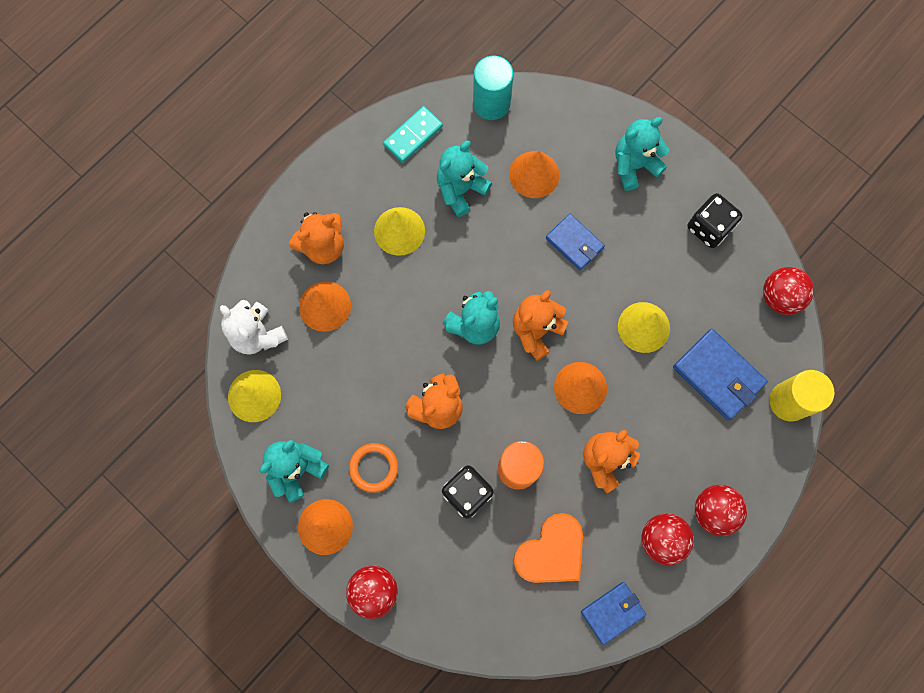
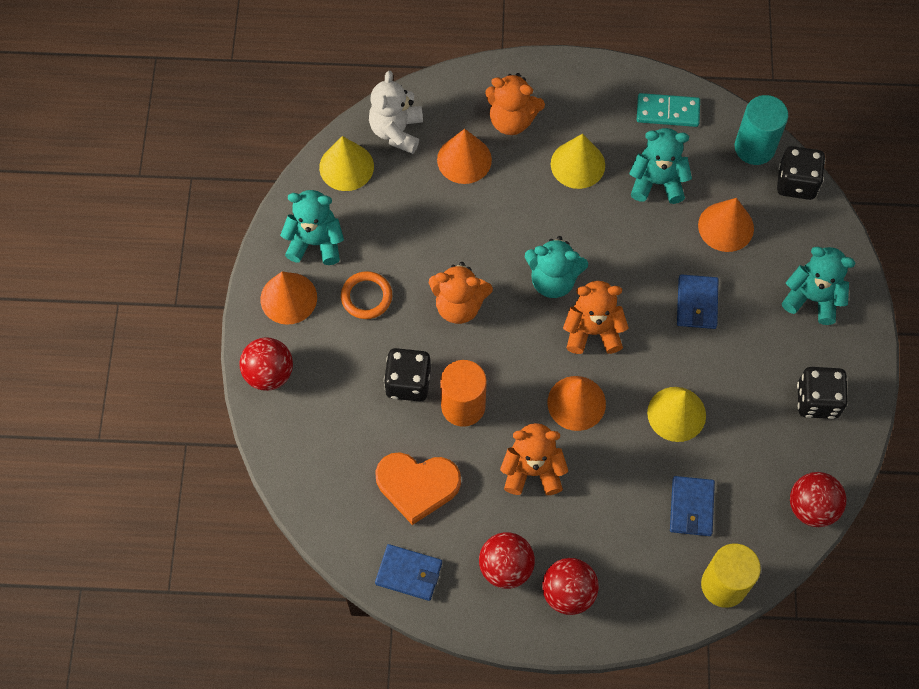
camera: 50 degrees right, 10 degrees down
blue wallet [673,329,768,420] -> blue wallet [670,476,715,536], size x0.66
none -> black dice [777,146,825,200]

